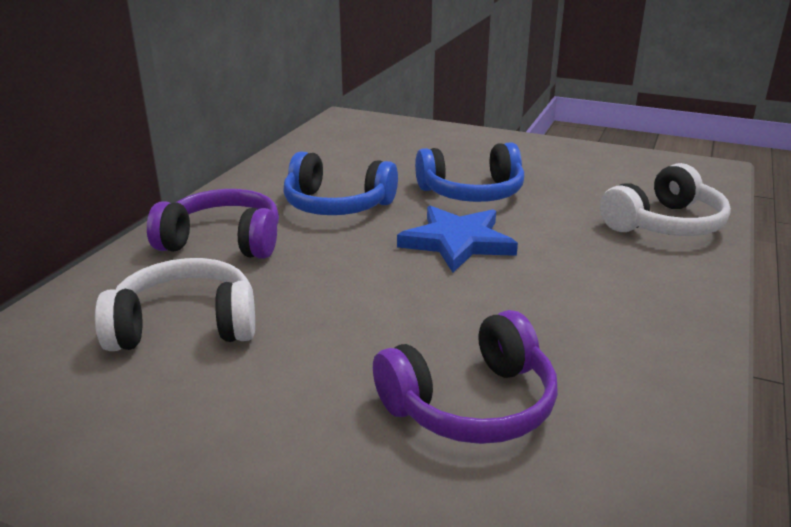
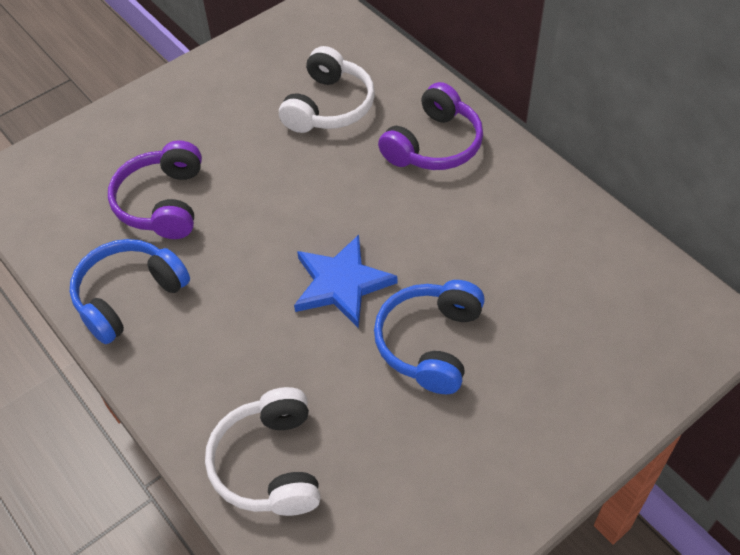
camera: 120 degrees right, 25 degrees up
blue headphones [283,151,398,215] -> blue headphones moved to [70,239,190,344]

